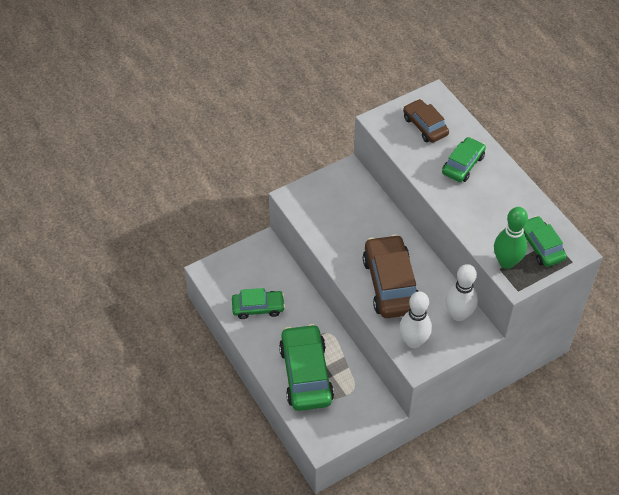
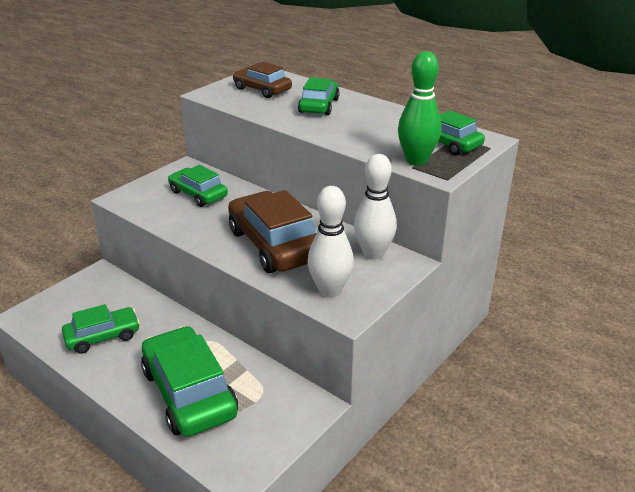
camera: 20 degrees left, 20 degrees down
none -> green car [168,165,228,207]

